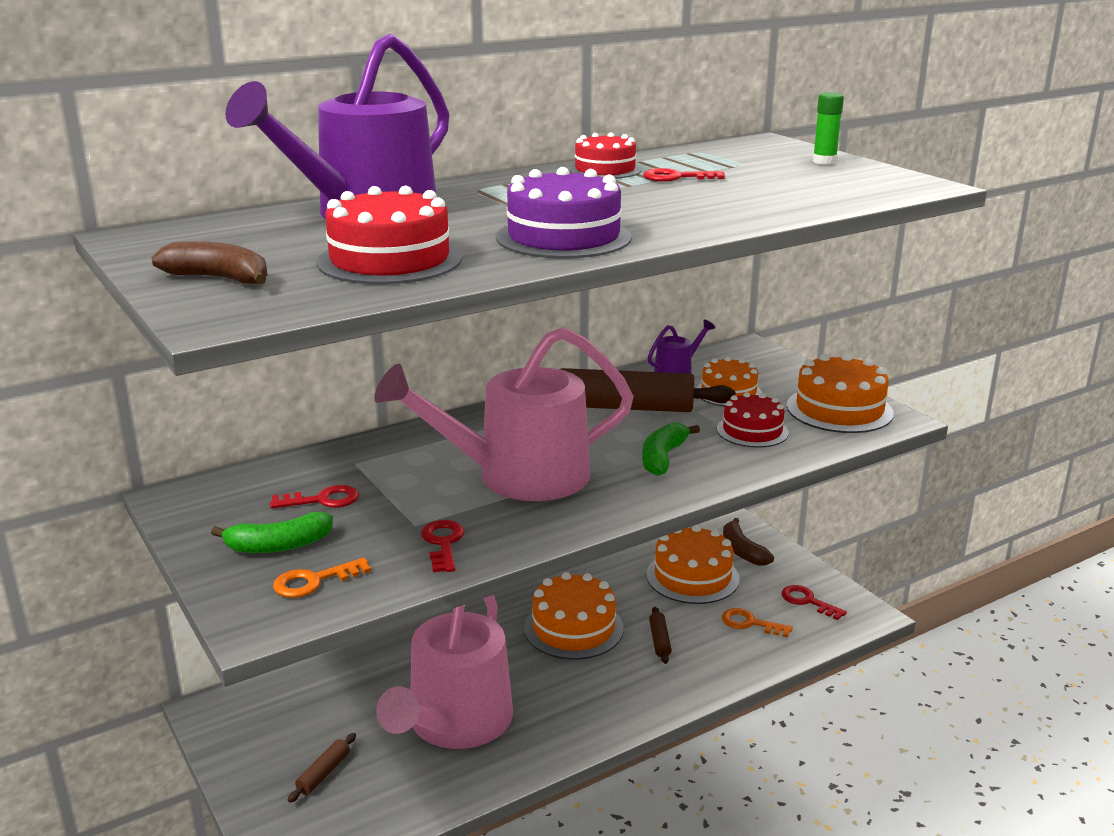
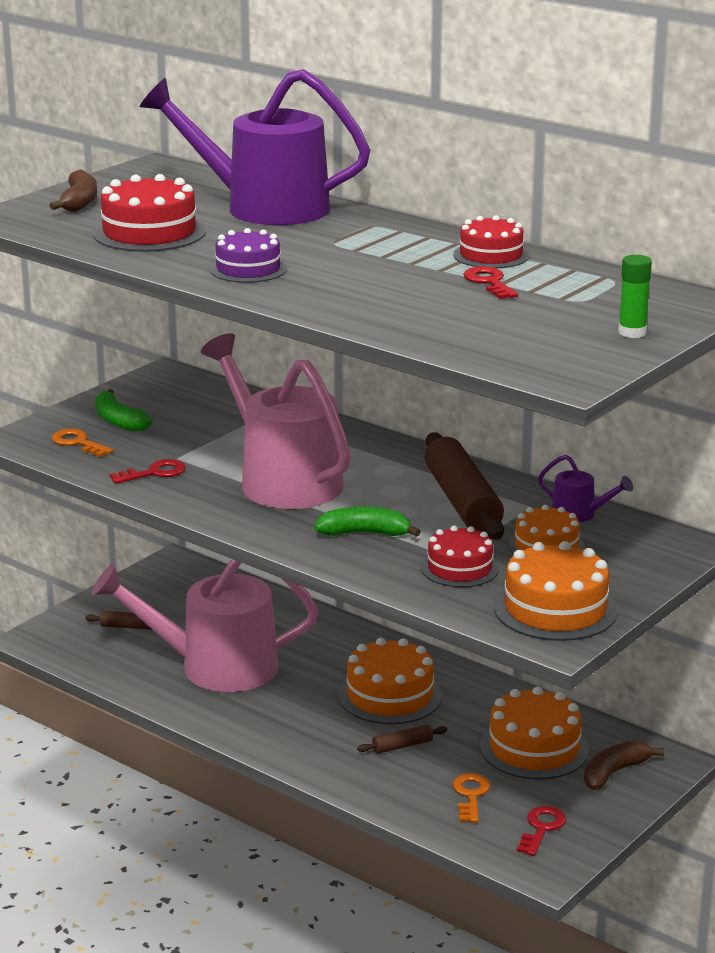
camera: 70 degrees right, 0 degrees up
red key [270,485,359,508] -> none
purple cake [496,167,632,259] -> purple cake [210,228,287,283], size x0.66

